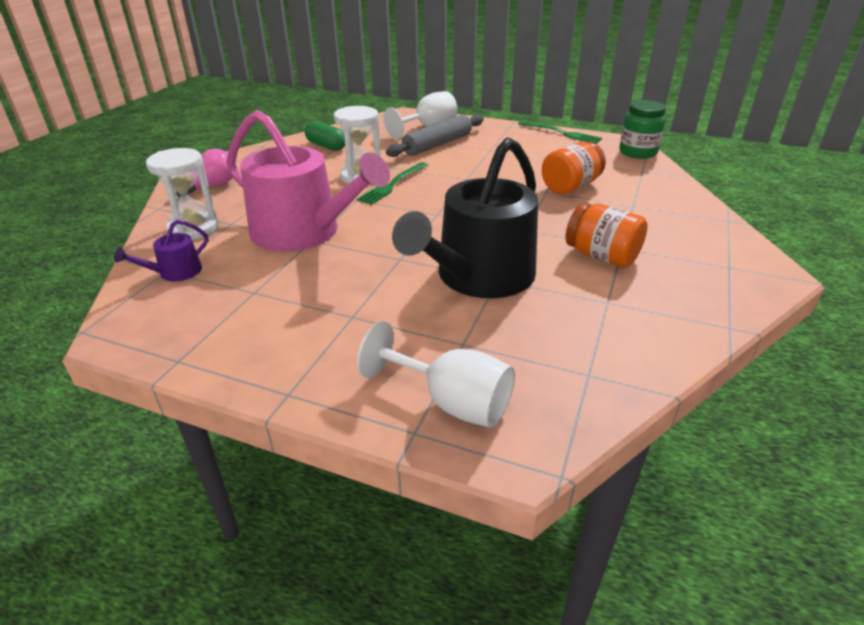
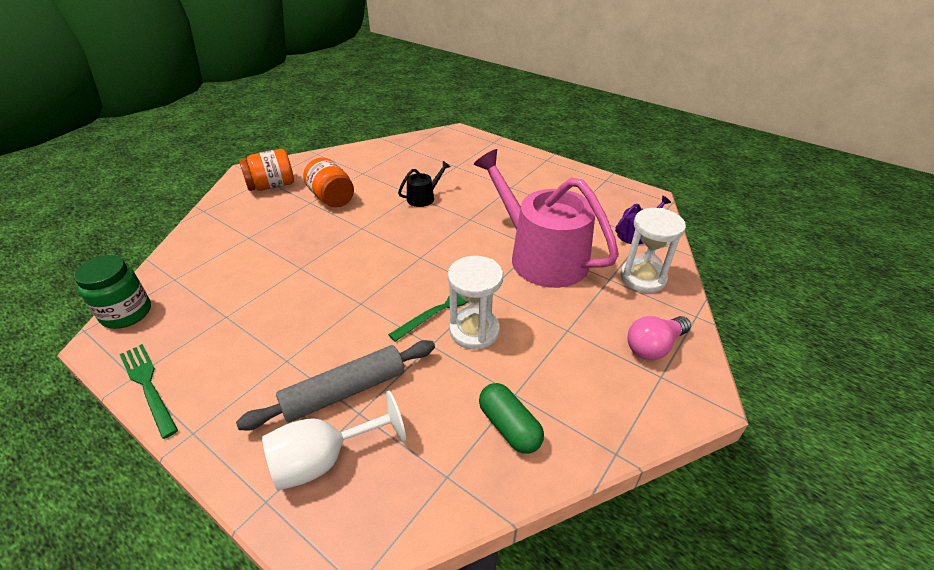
camera: 165 degrees left, 5 degrees up
white goblet [357,321,515,428] -> none
black watering can [392,137,538,298] -> black watering can [398,161,451,207], size x0.41
orange jar [542,142,606,194] -> orange jar moved to [239,149,294,191]

